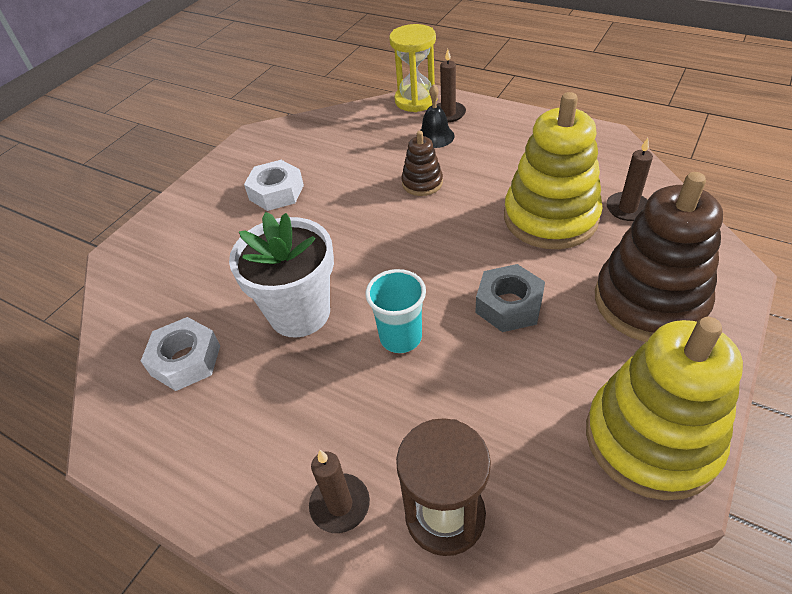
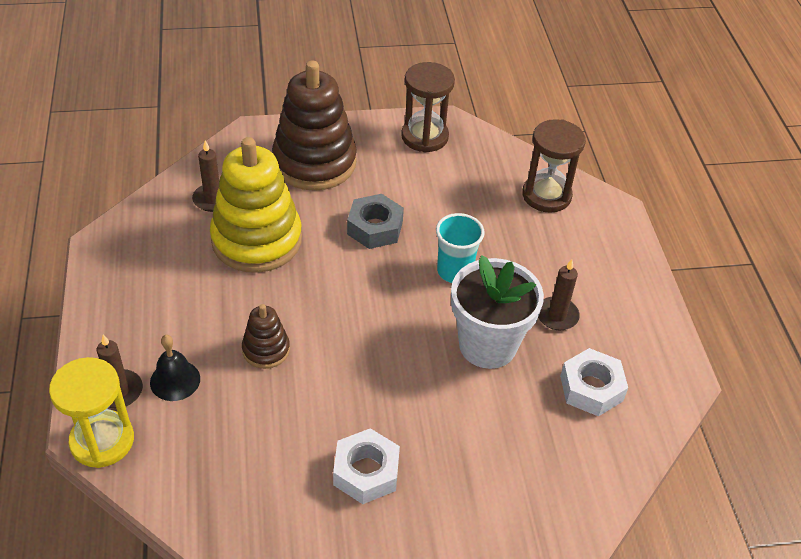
camera: 135 degrees left, 0 degrees up
brown candle [309,450,370,533] -> brown candle moved to [538,259,580,330]
yellow stacking toy [586,317,743,500] -> brown hourglass [401,62,455,153]

